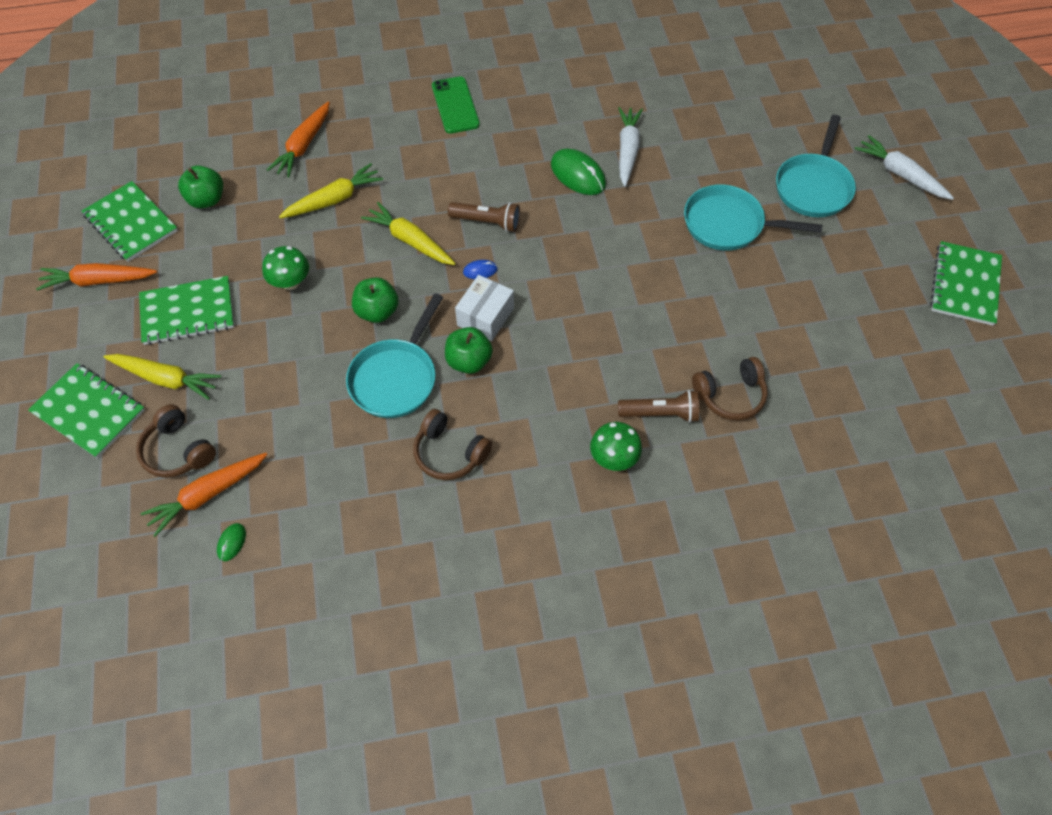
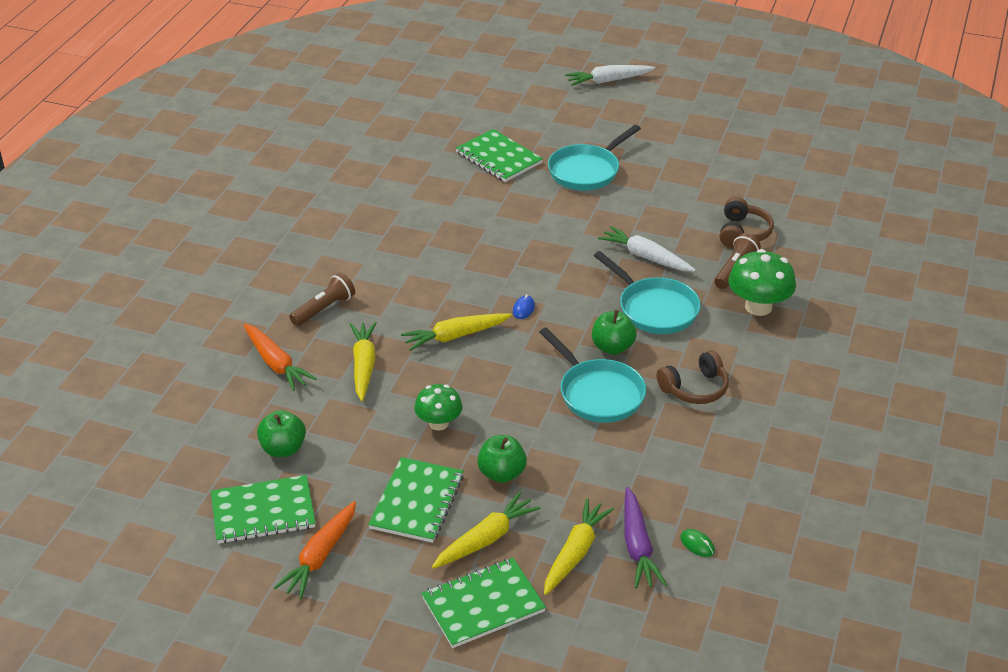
camera: 60 degrees left, 20 degrees down
brown headphones [136,404,216,478] -> yellow carrot [544,498,614,595]
orange carrot [140,453,268,537] -> purple carrot [624,487,667,589]
green apple [352,277,399,323] -> green apple moved to [477,435,527,483]
green phone [432,76,480,134] -> none
brown flashlight [448,202,520,232] -> brown flashlight moved to [289,273,355,326]
white box [455,275,514,341] -> none
green mouse [551,149,606,195] -> none
green mushroom [590,422,642,471] -> green mushroom [728,249,796,316], size x1.52
white carrot [618,107,643,187] -> white carrot moved to [598,226,696,271]
turquoise pan [776,115,856,217] -> turquoise pan moved to [594,251,701,334]
green notebook [930,241,1002,326] -> green notebook moved to [456,129,543,182]

